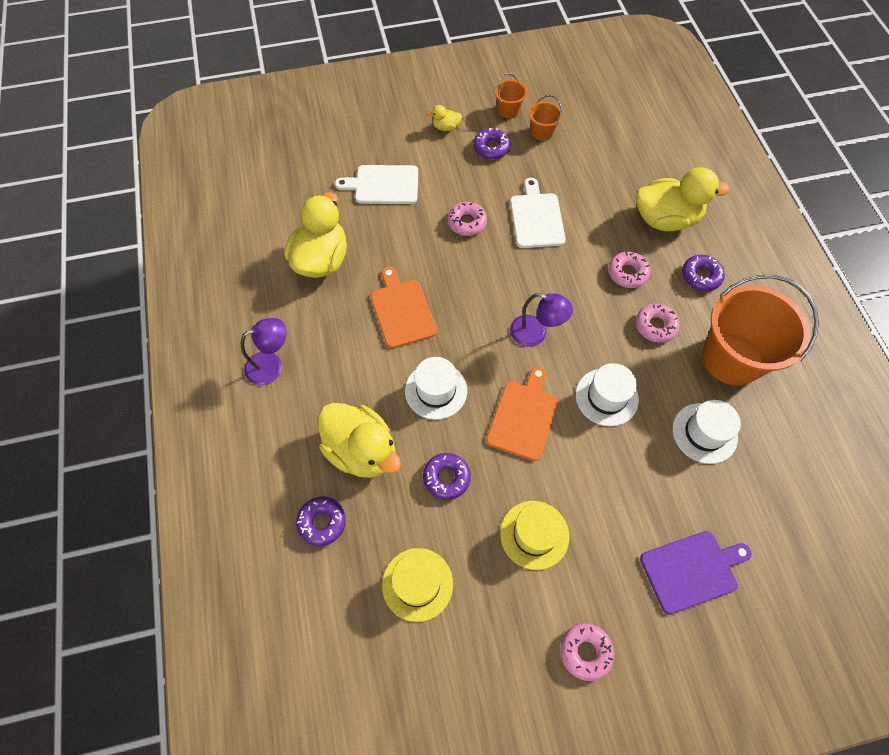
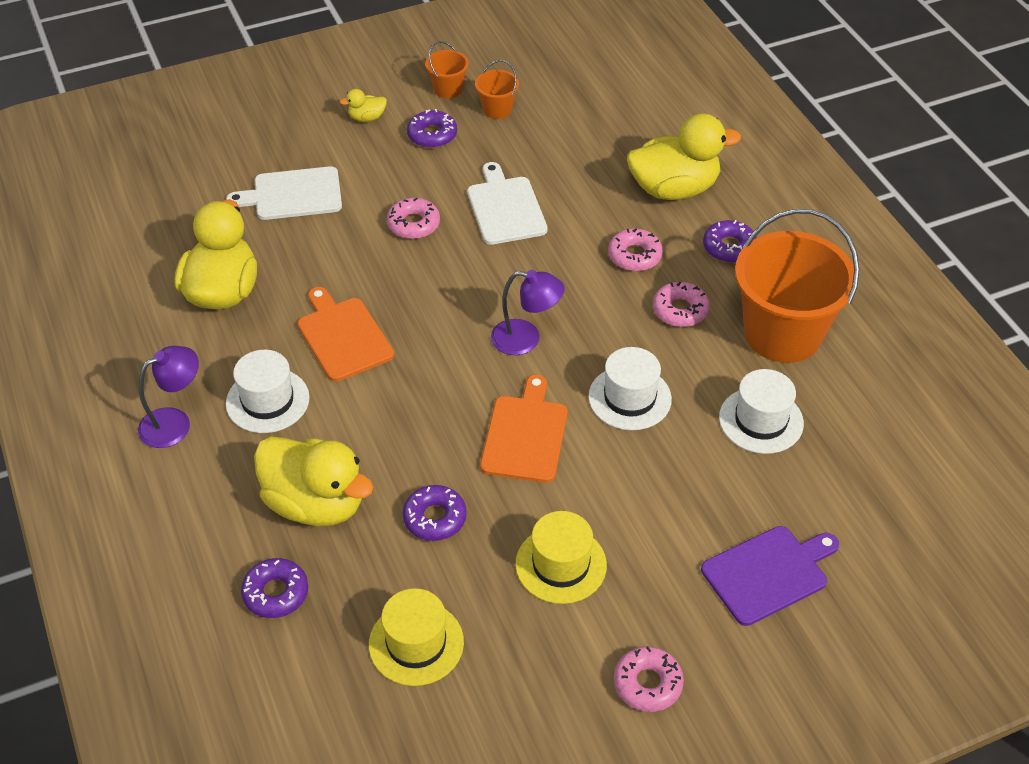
camera: 10 degrees left, 15 degrees down
white hat [405,357,467,420] -> white hat moved to [226,350,310,433]

